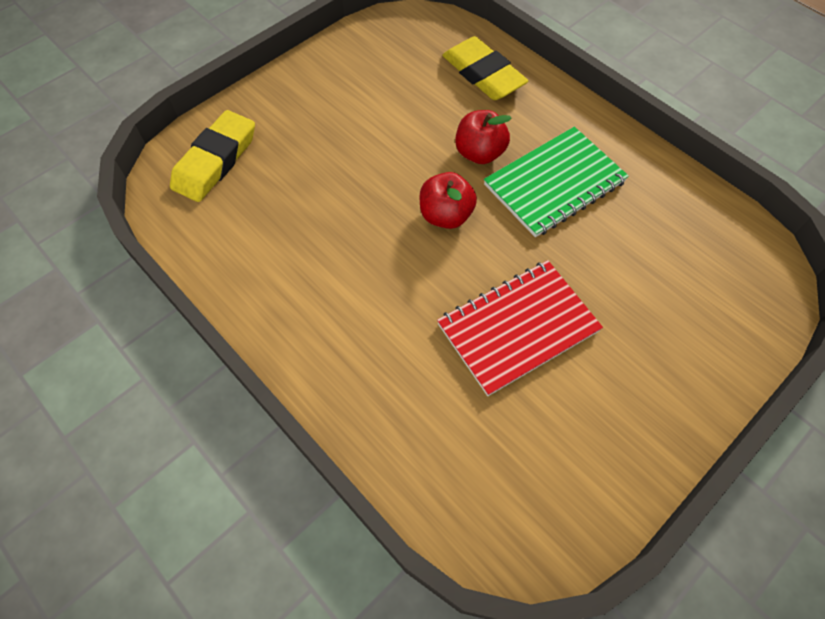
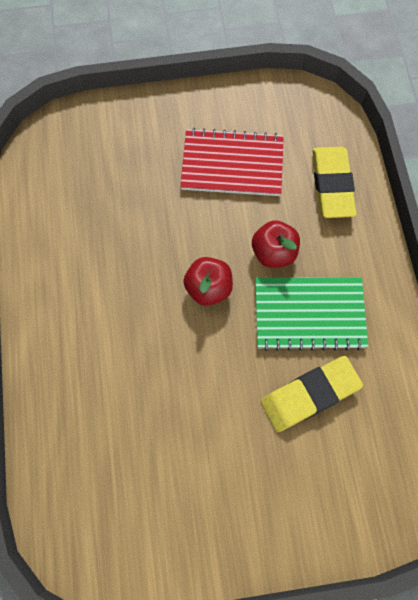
camera: 35 degrees right, 10 degrees up
yellow eraser [170,110,255,202] -> yellow eraser moved to [261,356,363,432]
red notebook [437,260,603,396] -> red notebook moved to [180,128,284,196]

